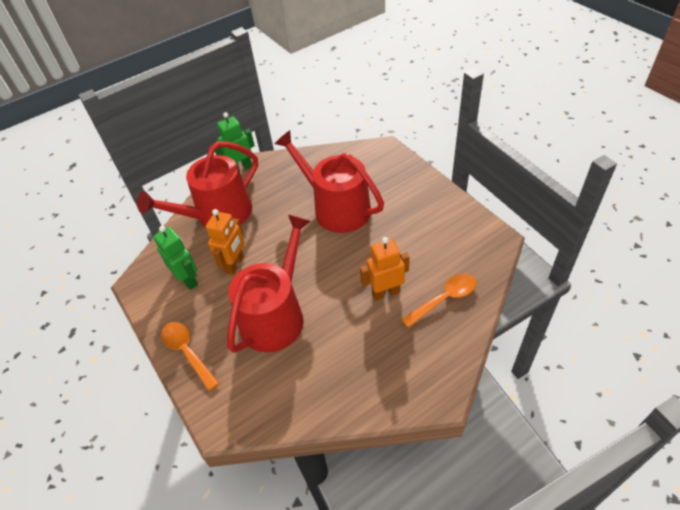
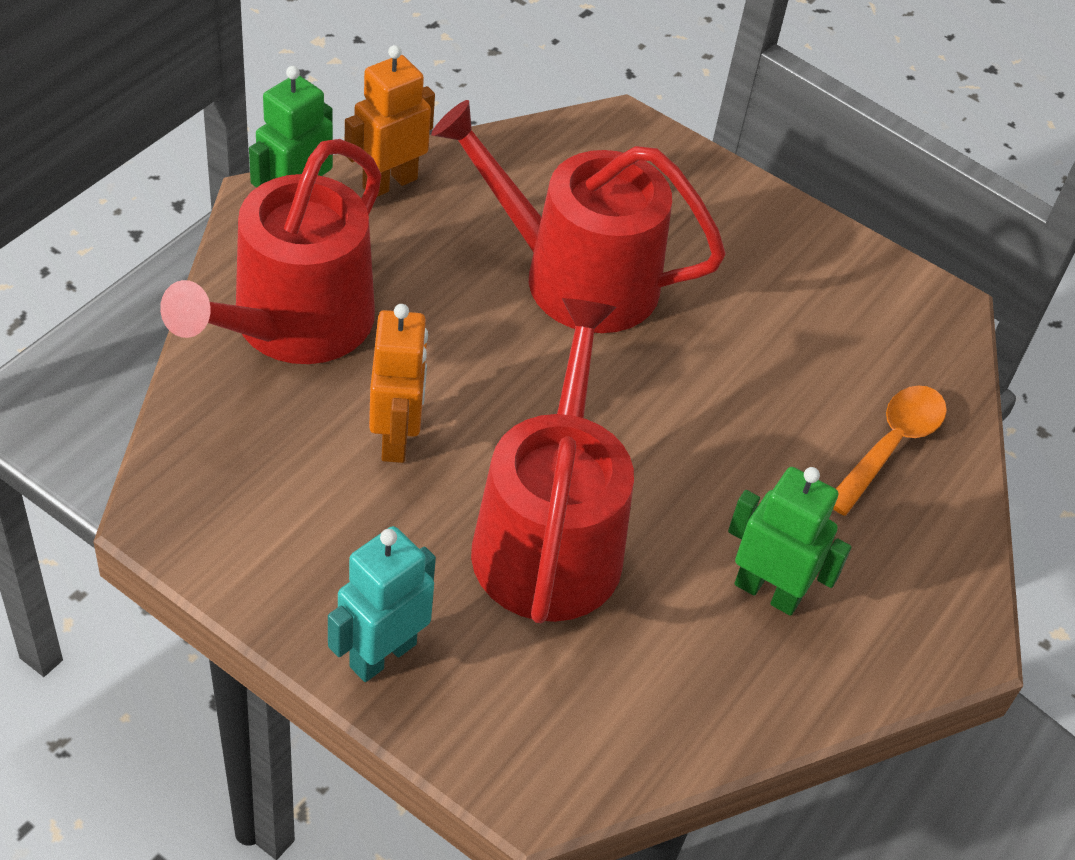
camera: 30 degrees left, 0 degrees up
green robot [153,226,198,290] -> green robot moved to [728,467,851,616]
orange spoon [161,322,219,391] -> turquoise robot [328,526,436,682]
orange robot [360,237,410,301] -> orange robot moved to [345,45,435,197]

